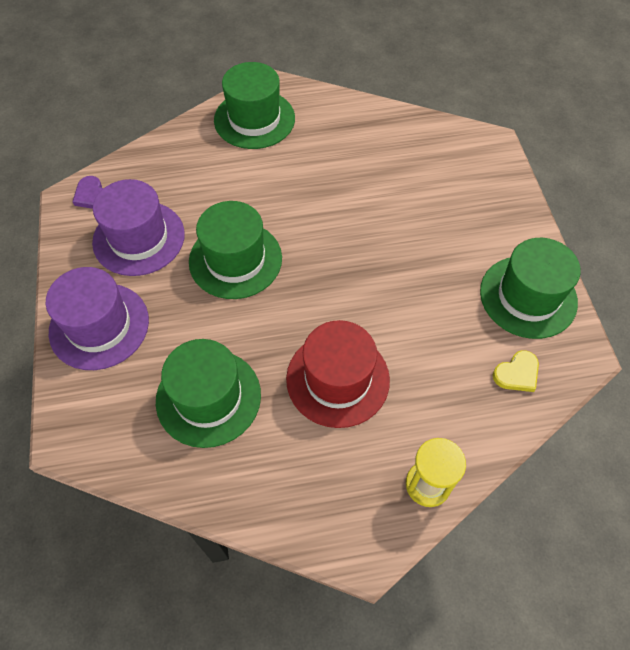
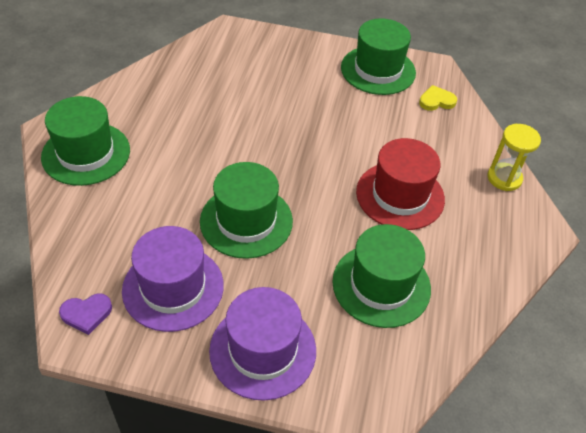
camera: 70 degrees left, 10 degrees down
yellow heart [493,350,539,392] -> yellow heart turned 90 degrees counterclockwise [419,85,457,111]

